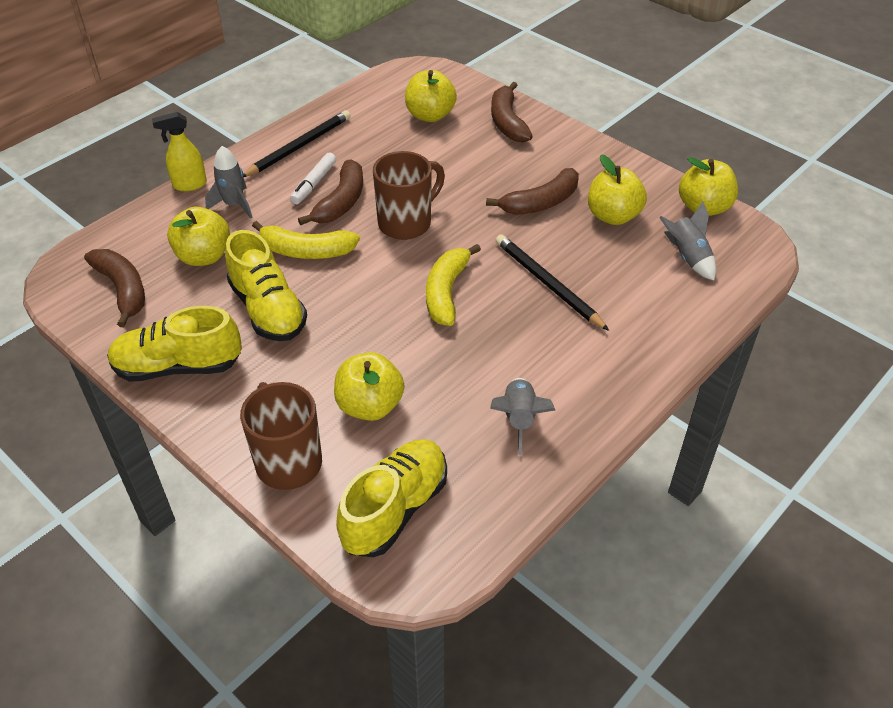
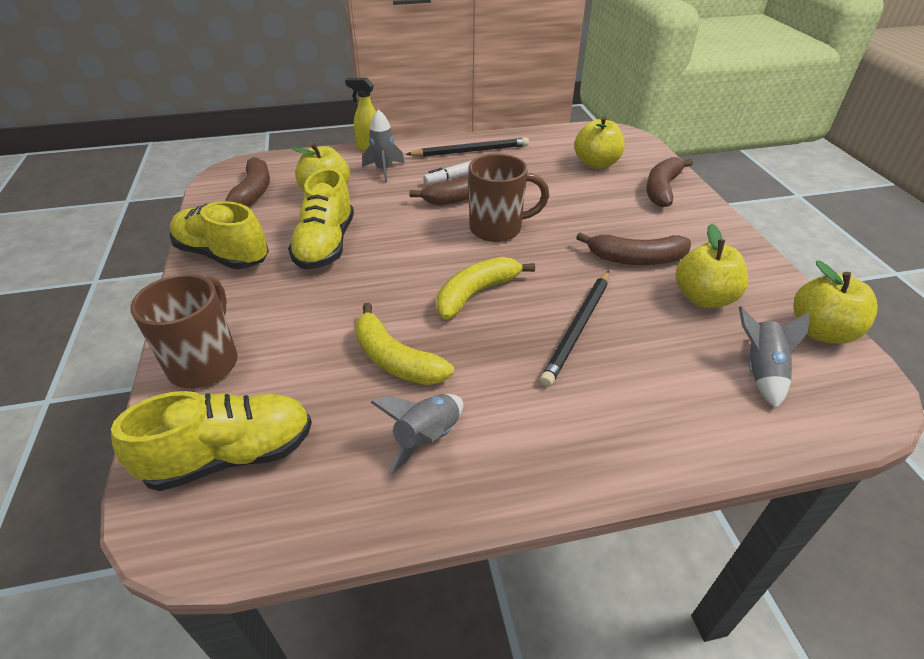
camera: 35 degrees right, 5 degrees down
yellow banana [252,221,360,259] -> yellow banana moved to [355,303,454,385]
yellow apple [334,352,404,421] -> none
black pencil [496,234,609,331] -> black pencil turned 150 degrees counterclockwise [540,271,609,387]

